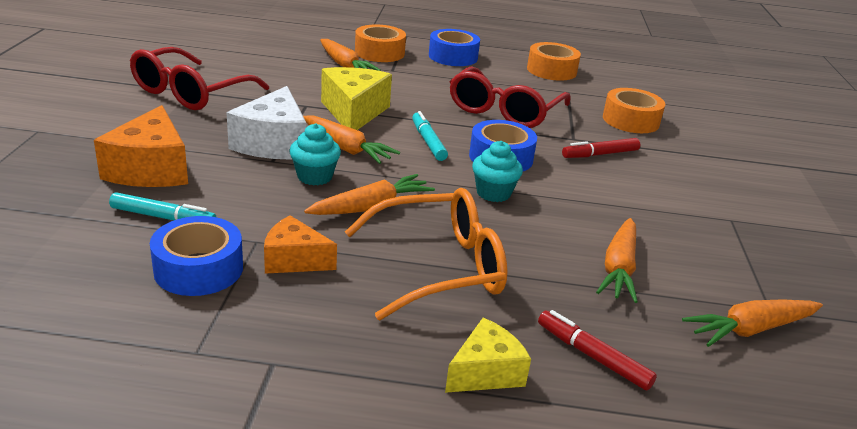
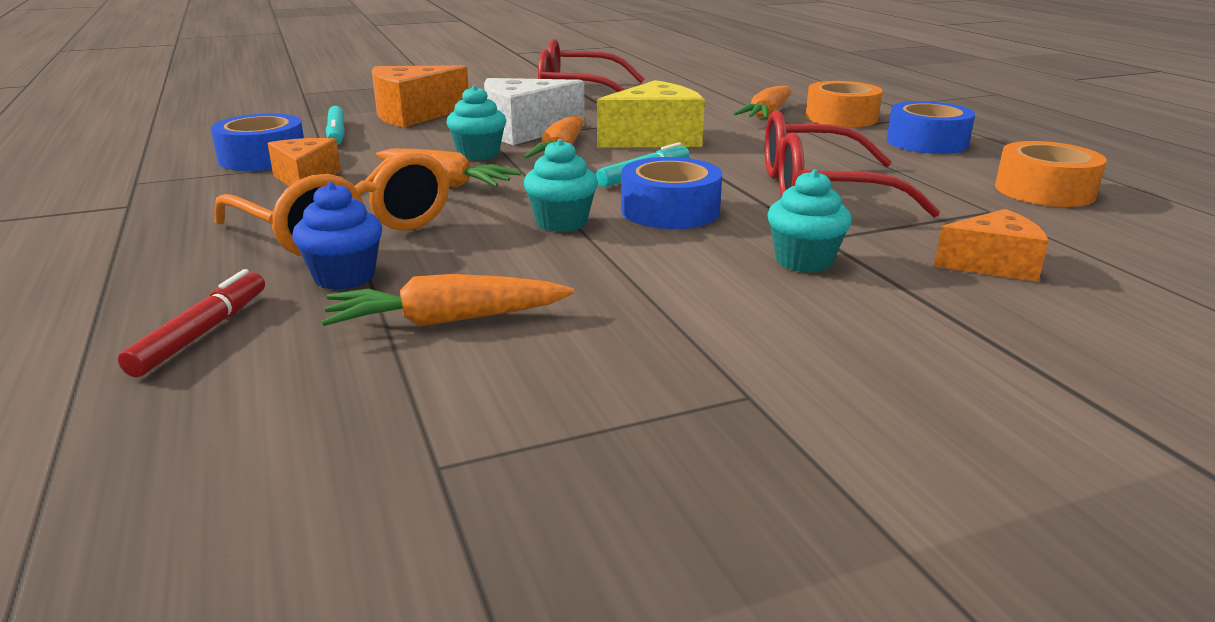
camera: 65 degrees right, 5 degrees down
yellow cheese [445,318,531,393] -> none
red marker [562,138,640,158] -> turquoise cupcake [768,170,852,273]
orange tape [603,88,665,133] -> orange cheese [934,209,1049,282]
orange carrot [682,299,823,347] -> none
none -> blue cupcake [292,182,382,290]

